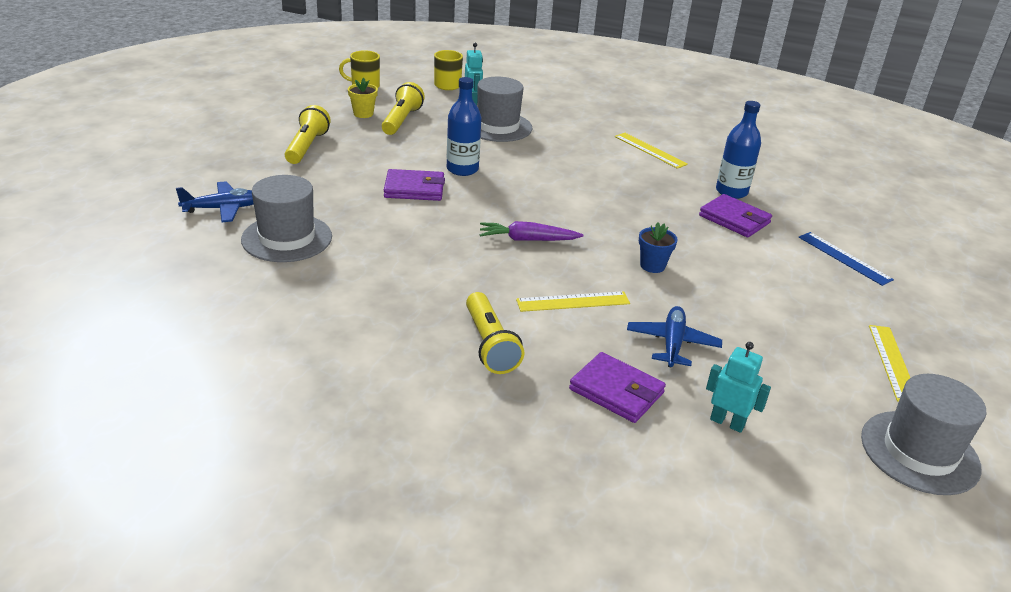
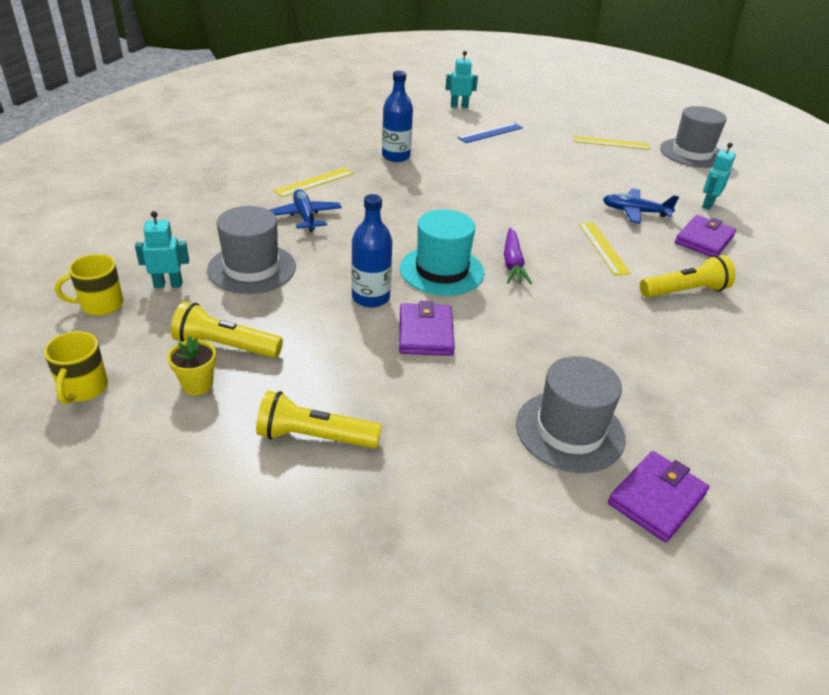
camera: 90 degrees left, 5 degrees up
blue plane [176,181,254,222] -> blue plane moved to [270,189,342,232]
blue flower pot [639,222,678,273] -> none
purple wallet [699,194,772,237] -> purple wallet moved to [608,451,709,542]
none -> turquoise hat [400,209,485,296]
none -> turquoise robot [446,51,478,108]

